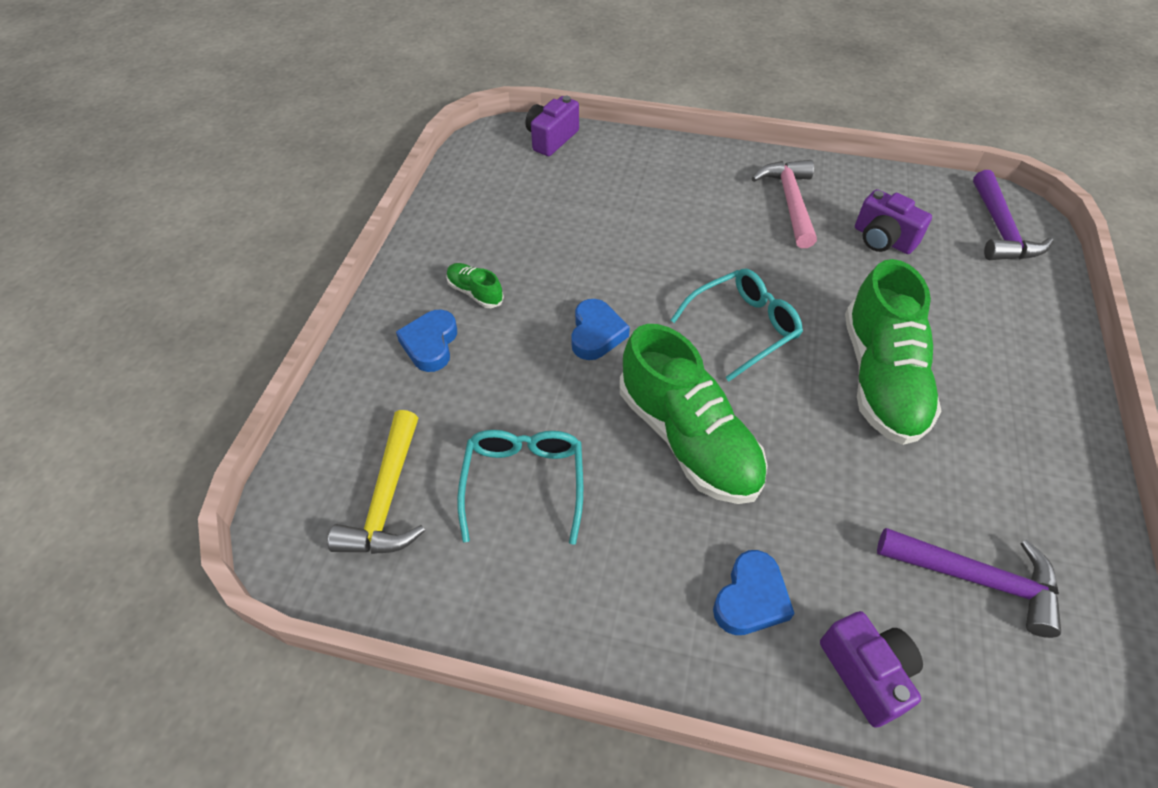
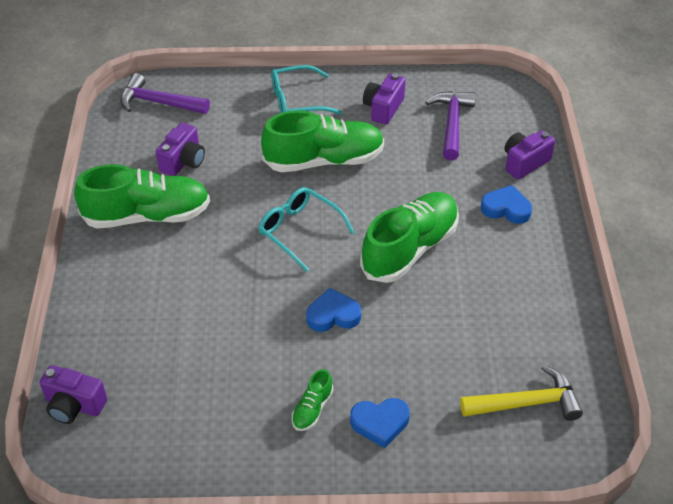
camera: 105 degrees left, 5 degrees down
turquoise glasses [457,430,583,545] -> turquoise glasses moved to [271,65,342,115]
pink hammer [752,160,817,248] -> green shoe [74,164,210,229]
purple hammer [973,170,1053,260] -> purple hammer turned 150 degrees counterclockwise [120,73,210,114]
none -> purple camera [363,73,405,125]

